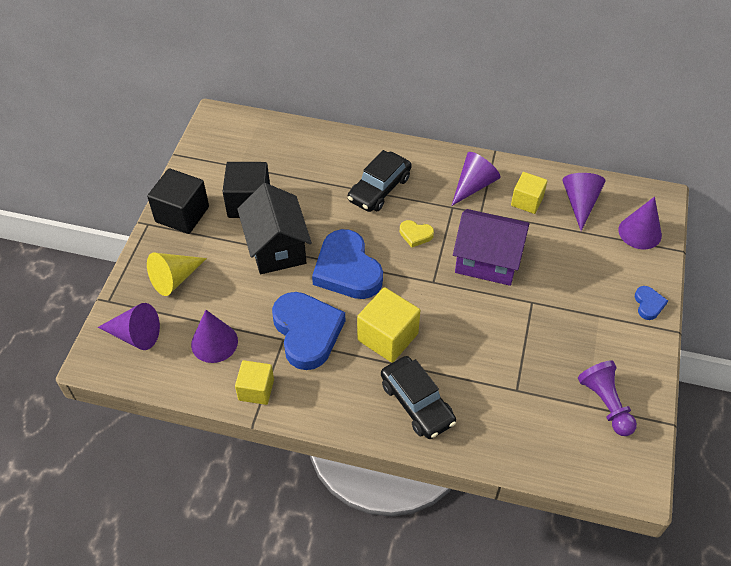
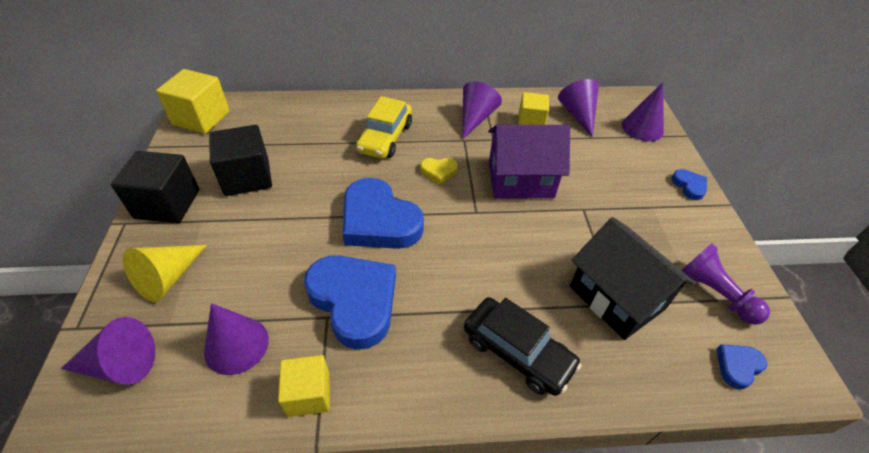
camera: 20 degrees left, 5 degrees down
black house [237,183,312,274] -> black house moved to [570,217,695,340]
black car [348,150,412,212] -> yellow car [356,96,412,159]
yellow cube [357,287,420,363] -> yellow cube moved to [156,69,230,134]
none -> blue heart [717,344,767,389]

